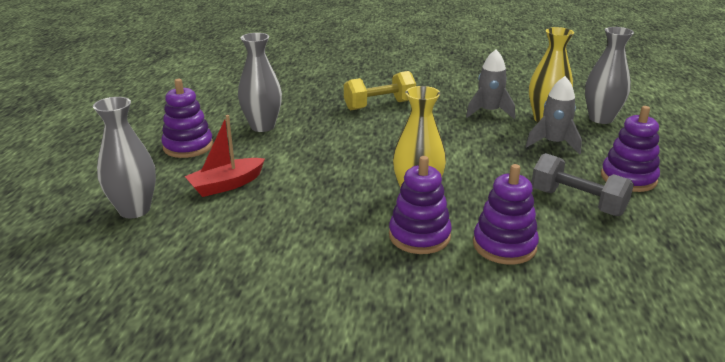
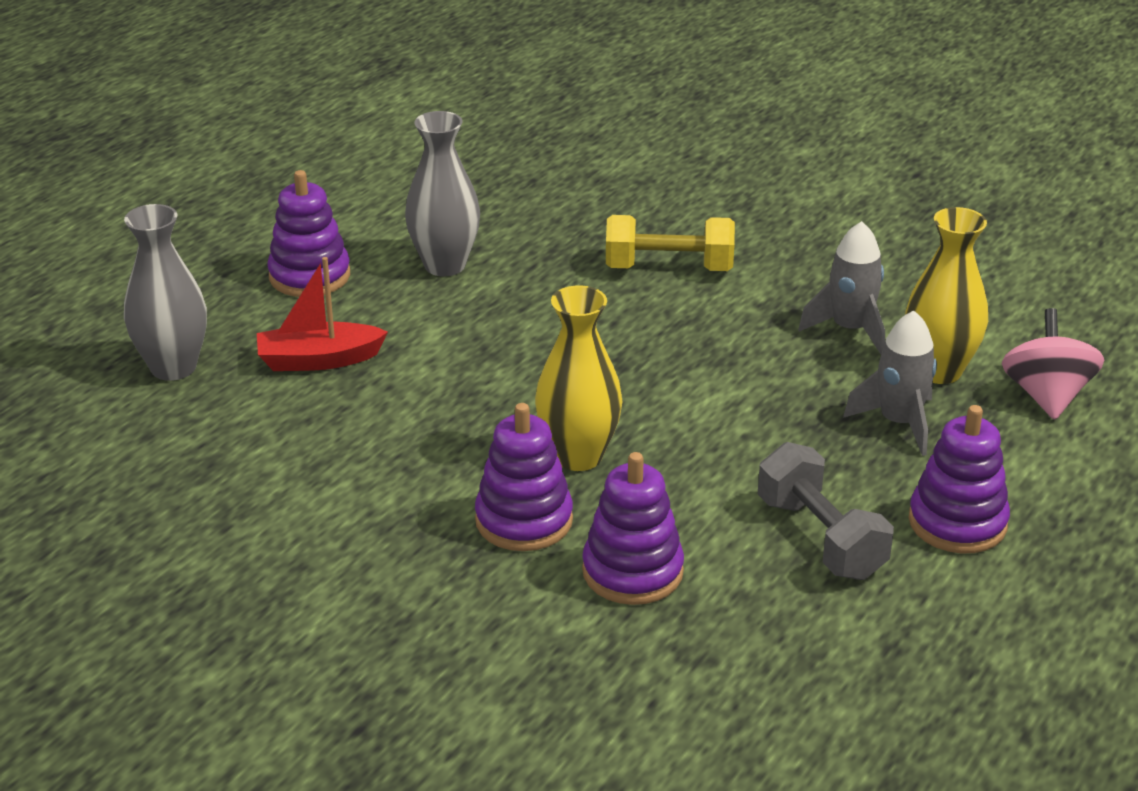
camera: 25 degrees right, 5 degrees up
grey vase [585,27,634,124] -> pink spinning top [1002,308,1104,420]

